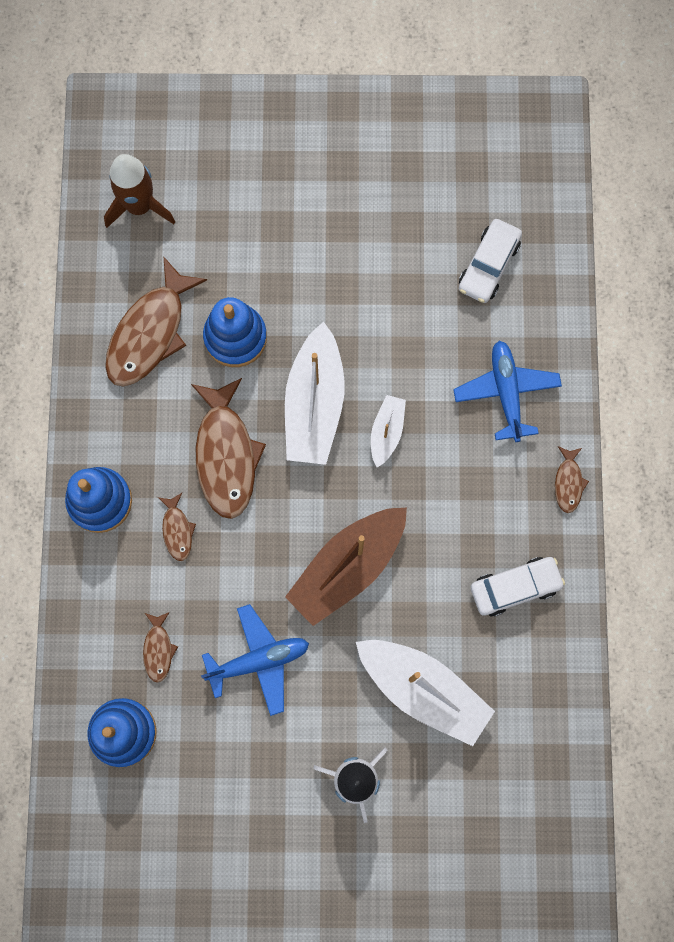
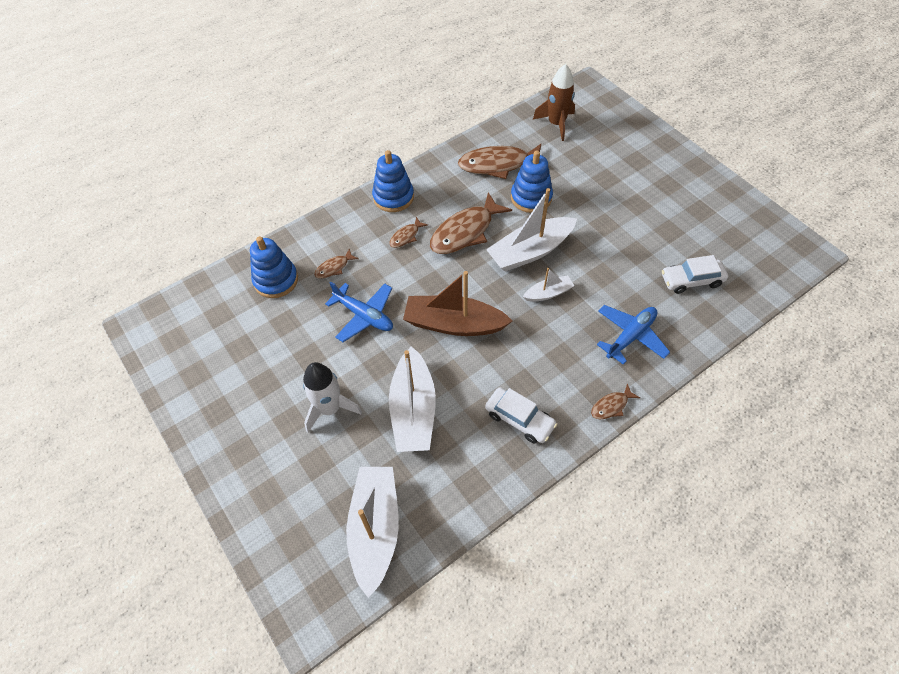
camera: 55 degrees right, 20 degrees down
none -> white boat [346,467,399,598]

